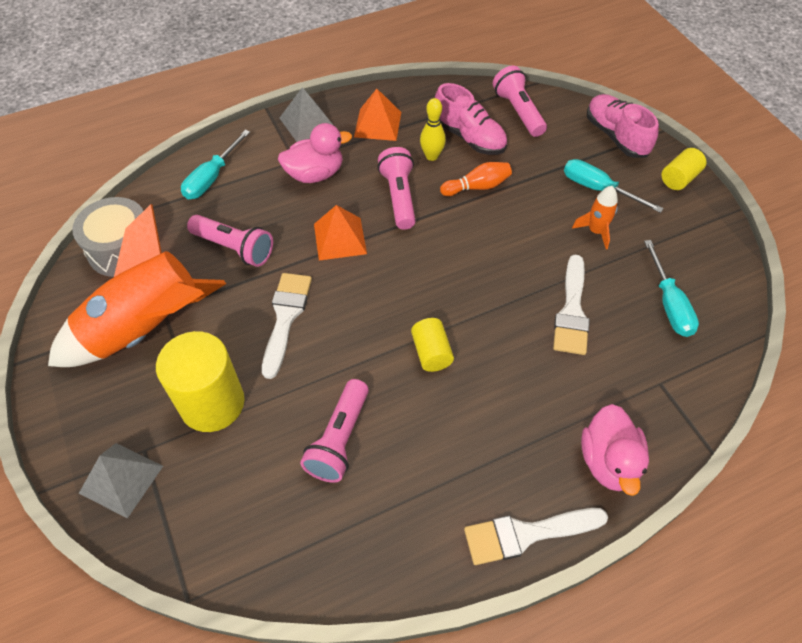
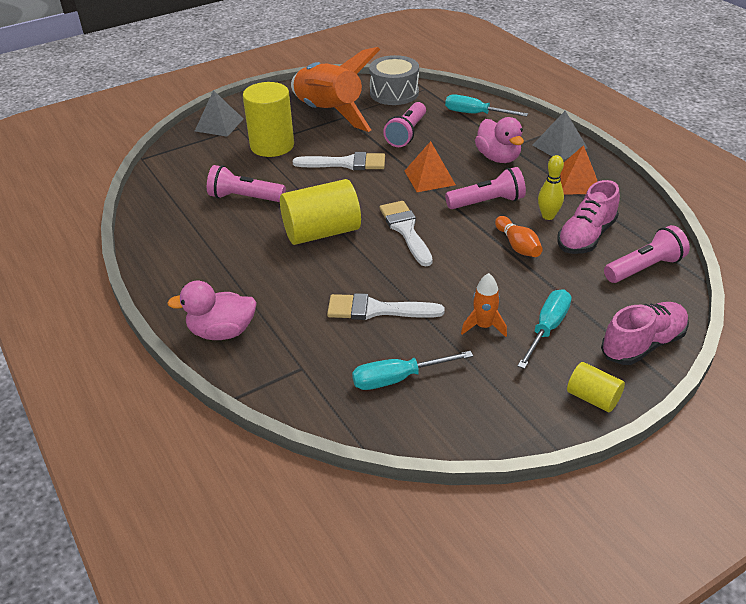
camera: 85 degrees right, 15 degrees down
yellow cylinder [411,318,454,372] -> yellow cylinder [280,179,361,245], size x1.91
white brush [464,508,608,565] -> white brush moved to [380,201,433,266]

